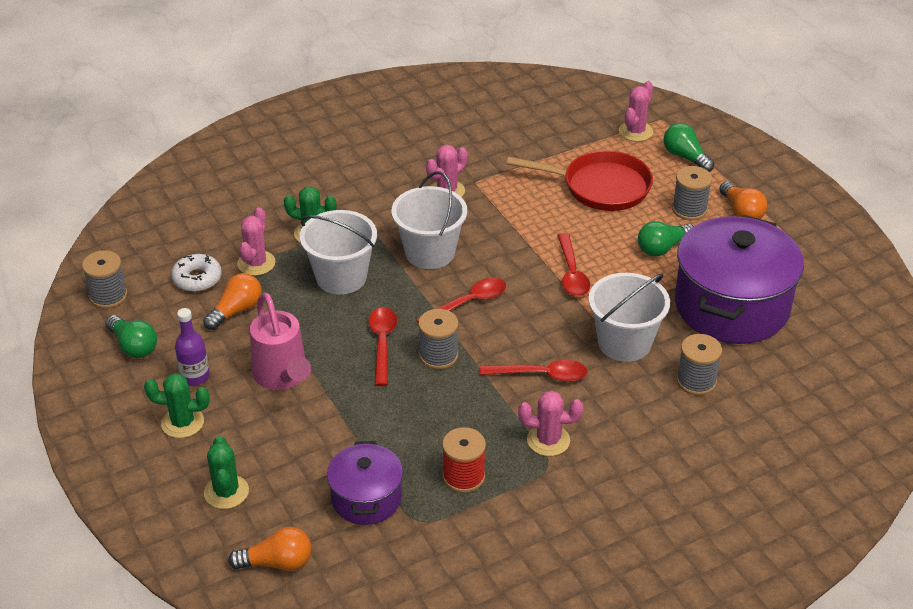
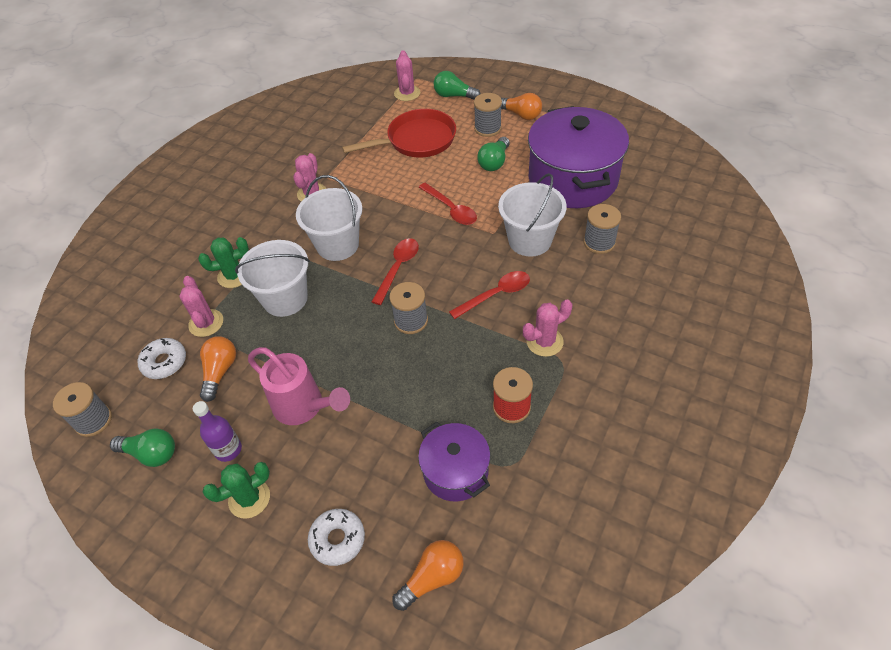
camera: 30 degrees left, 10 degrees up
green cactus [204,436,249,509] -> white donut [308,509,365,566]
red spoon [369,307,397,386] -> none

